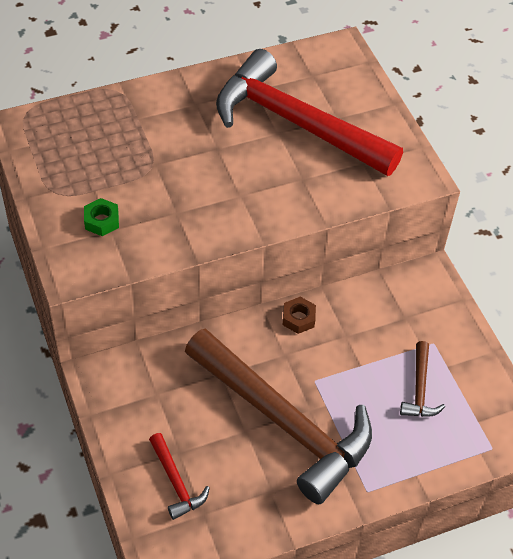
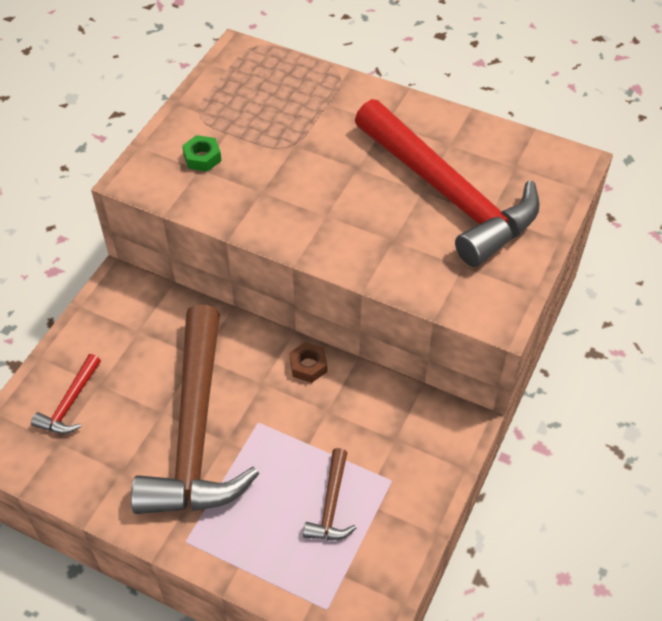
camera: 50 degrees right, 0 degrees up
red hammer [216,49,403,176] -> red hammer turned 150 degrees clockwise [355,99,540,267]
brown hammer [400,341,445,417] -> brown hammer turned 45 degrees counterclockwise [303,448,356,540]

